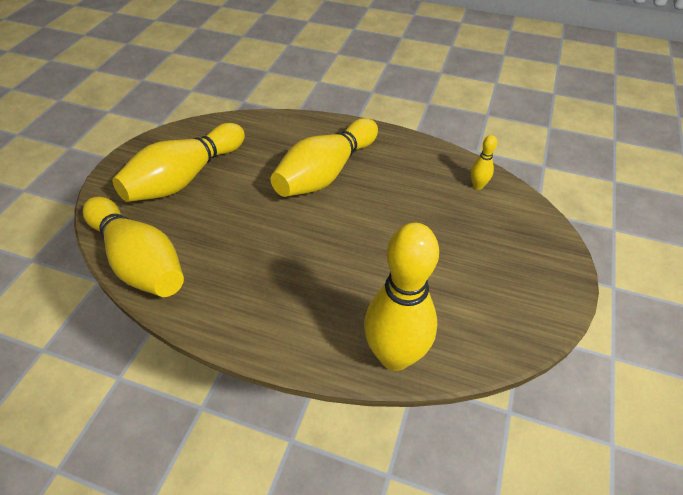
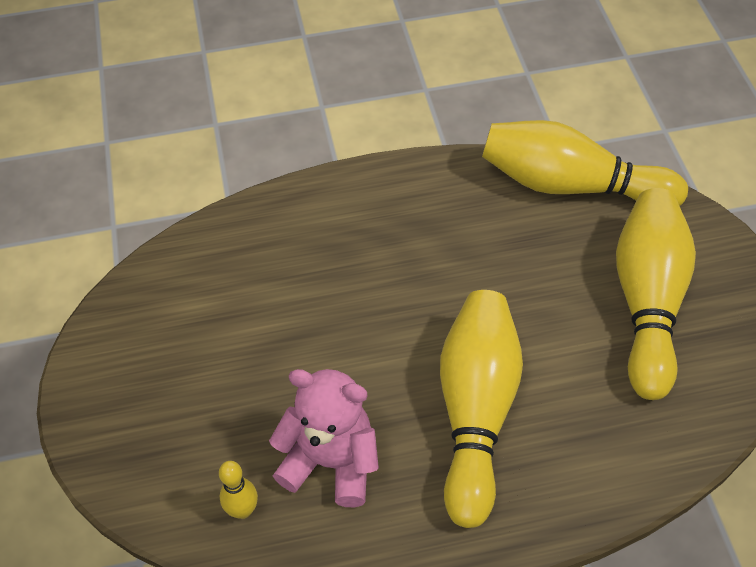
camera: 150 degrees right, 5 degrees up
yellow bowling pin [364,223,439,371] -> none
none -> pink teddy bear [269,369,379,507]

